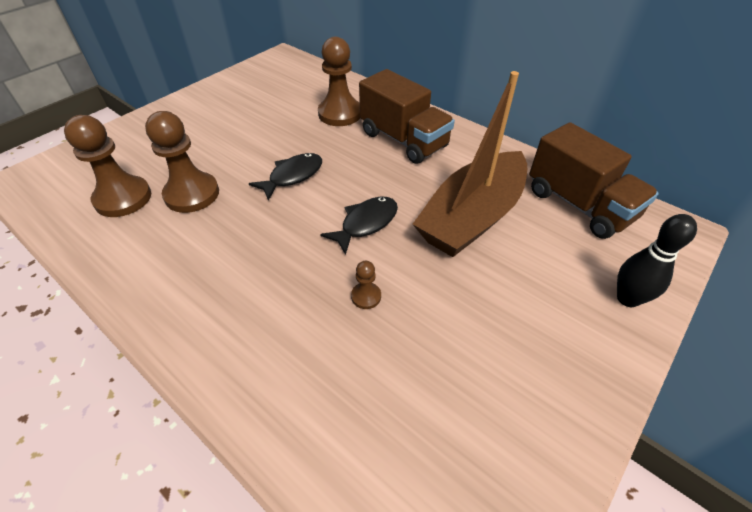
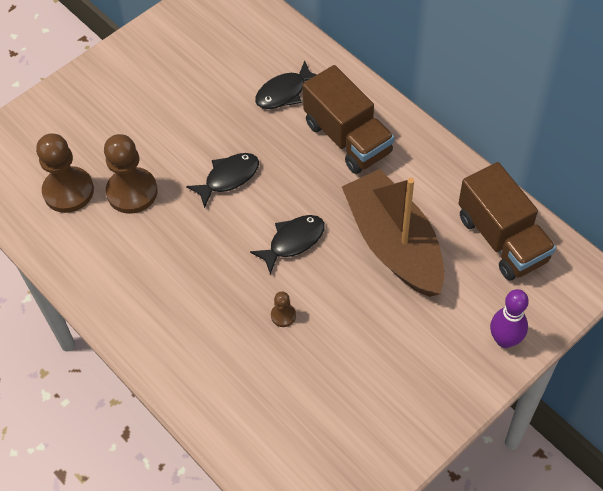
camera: 10 degrees right, 10 degrees up
brown pawn [318,37,360,126] -> black fish [255,61,316,109]
brown boat [413,71,527,257] -> brown boat turned 105 degrees clockwise [342,169,444,297]
black bowling pin [617,214,697,307] -> purple bowling pin [490,289,529,348]

